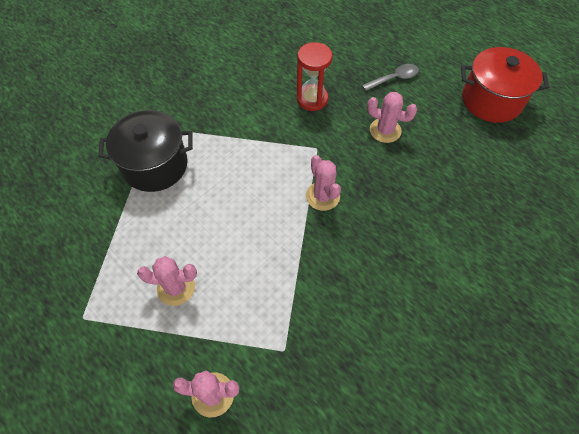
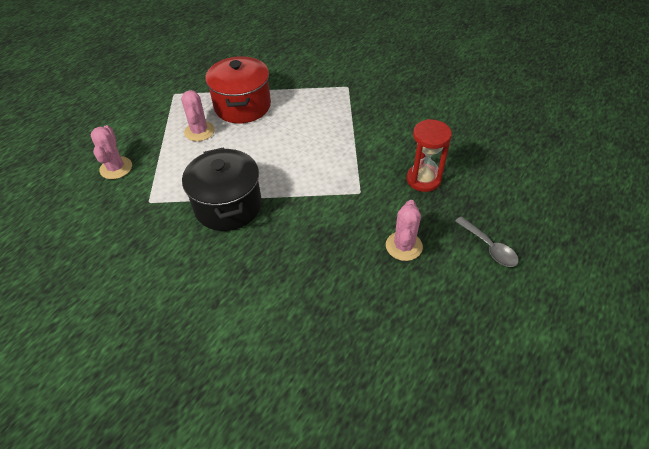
camera: 80 degrees right, 10 degrees down
black pot [98,110,193,192] -> black pot moved to [182,147,262,231]
pink cactus [306,155,341,211] -> none
red pot [461,47,549,123] -> red pot moved to [205,56,271,123]

